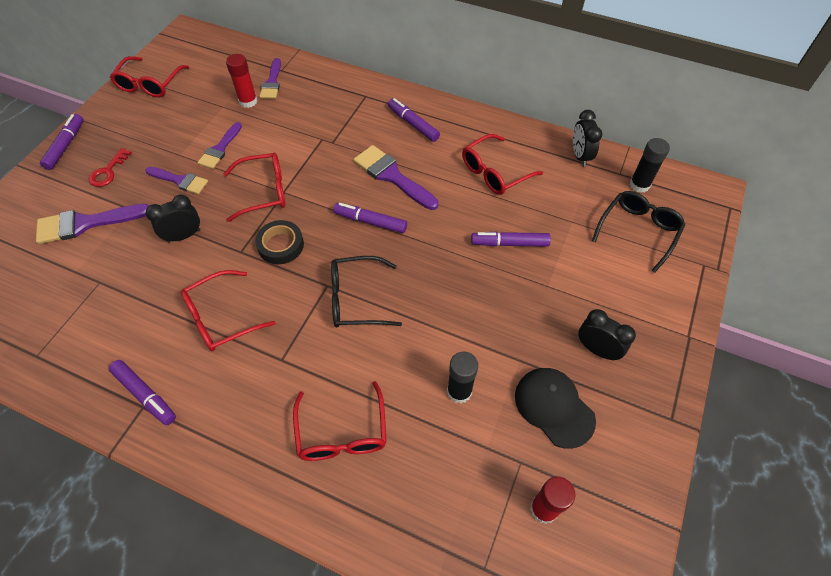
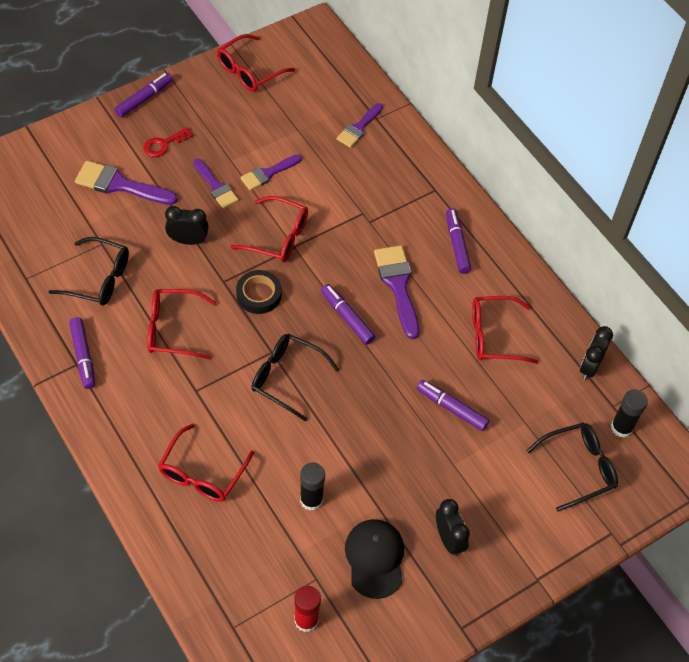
camera: 30 degrees right, 0 degrees up
red glue stick [226,54,257,108] -> none
none -> black glasses [49,237,129,305]

